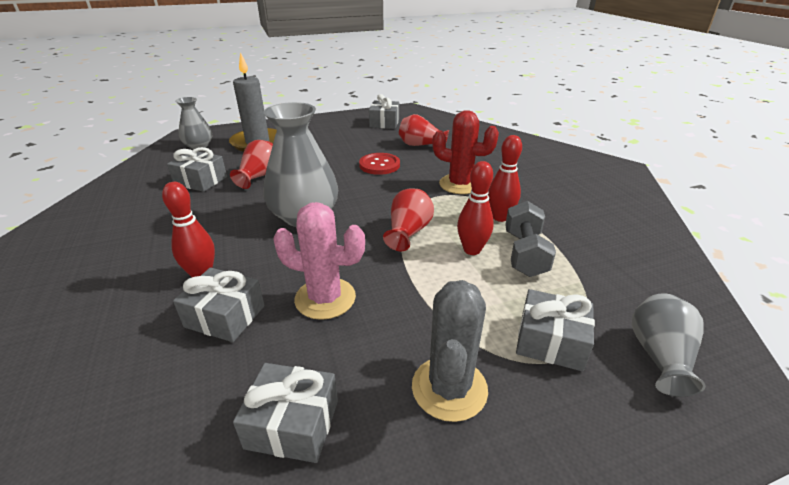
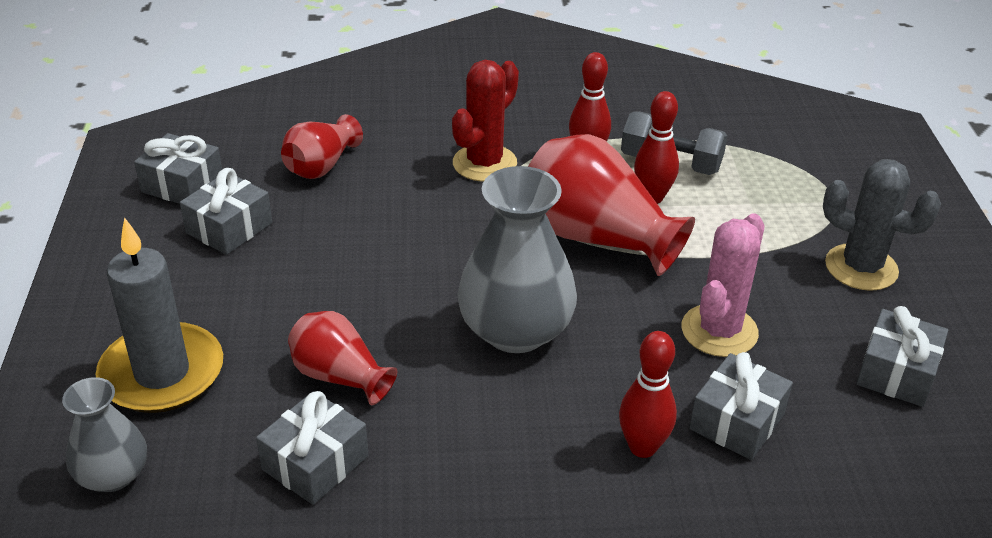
camera: 75 degrees left, 5 degrees up
red button [359,153,400,175] -> none
red vase [383,188,434,251] -> red vase [528,134,695,276], size x1.74
grey gift [516,289,595,371] -> grey gift moved to [180,168,272,255]
grey vase [632,293,706,397] -> none

